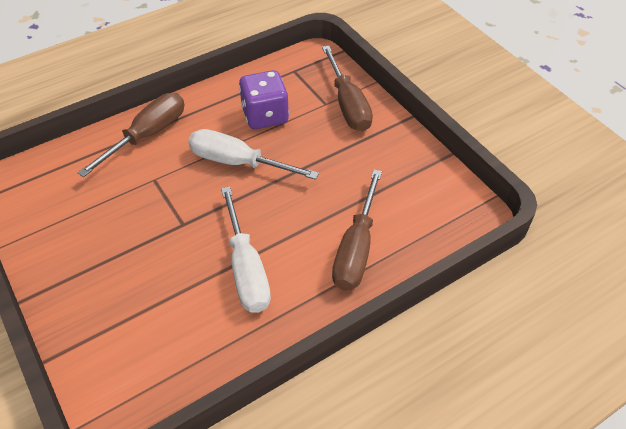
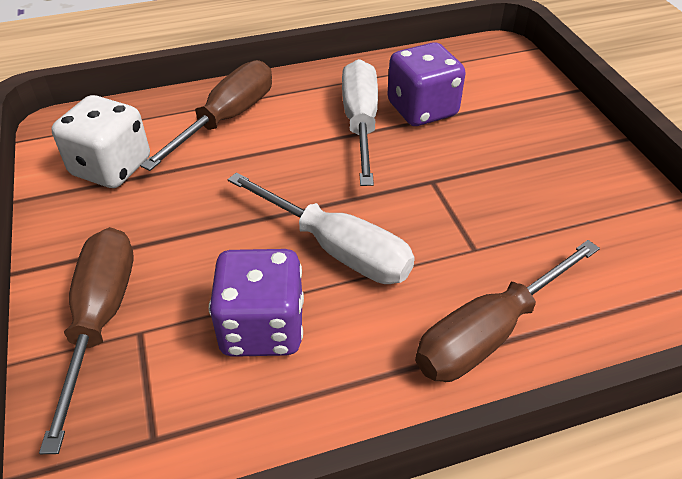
camera: 165 degrees left, 5 degrees down
none -> white dice [51,95,150,188]
none -> purple dice [387,42,466,126]

